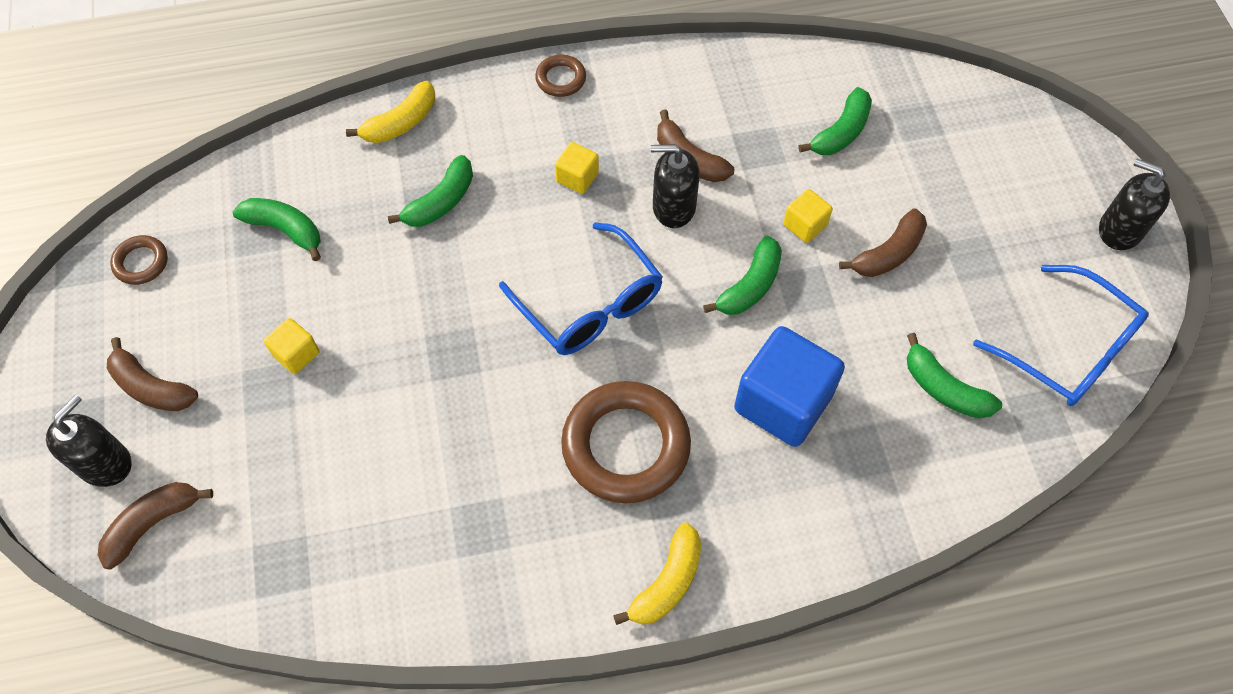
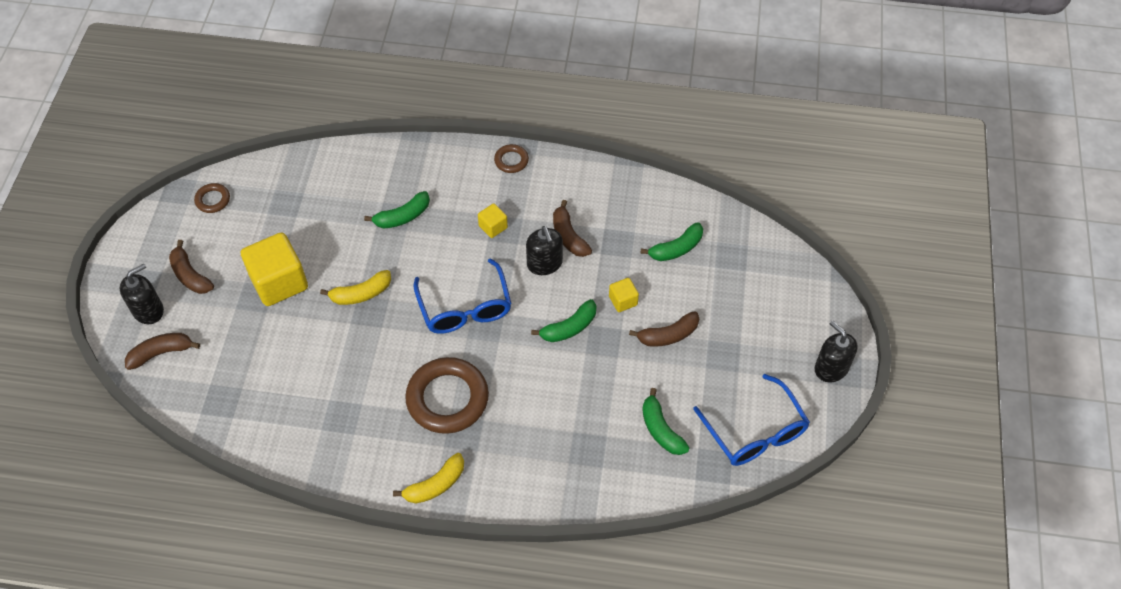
camera: 20 degrees right, 5 degrees down
green banana [233,198,321,261] -> none
yellow cube [264,318,319,374] -> yellow cube [241,232,308,306], size x2.09
yellow banana [346,81,435,143] -> yellow banana moved to [320,270,391,305]
black soap dispenser [651,144,700,228] -> black soap dispenser turned 135 degrees counterclockwise [526,226,563,275]
blue cube [734,326,845,447] -> none

